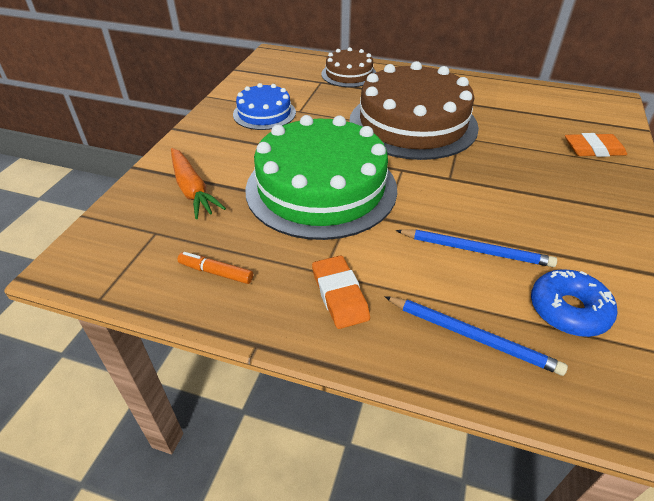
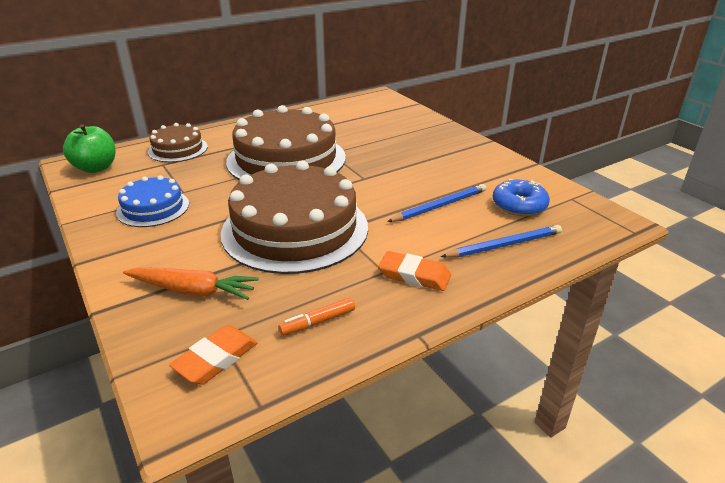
camera: 50 degrees left, 10 degrees down
green cake [245,115,397,240] -> brown cake [221,161,368,274]
orange eraser [565,133,627,157] -> orange eraser moved to [169,325,258,385]
none -> green apple [63,124,116,173]

